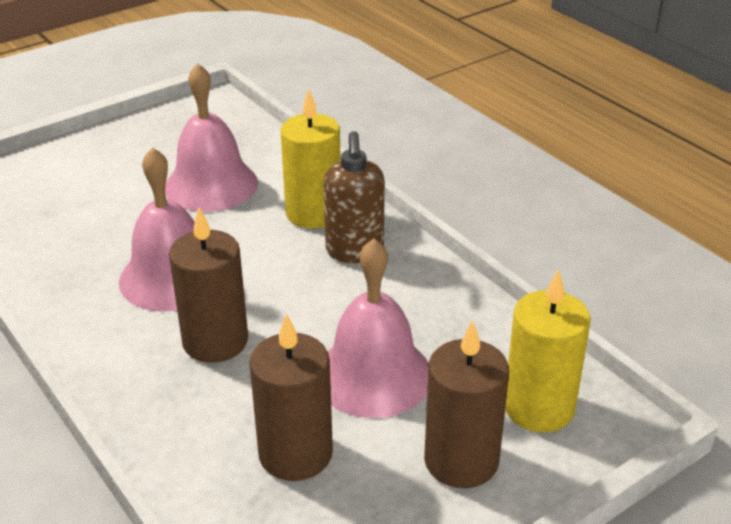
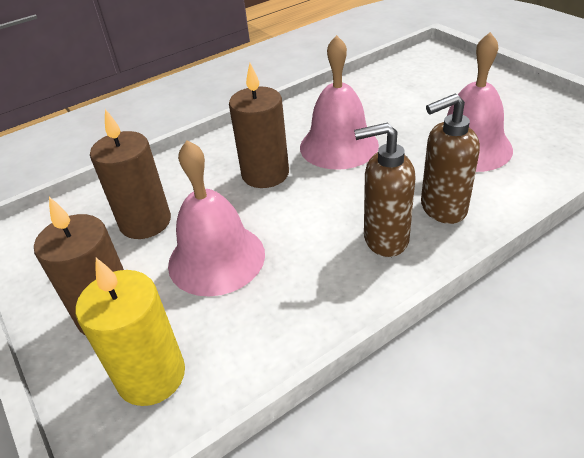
camera: 95 degrees right, 5 degrees up
yellow candle [281,89,341,229] -> brown soap dispenser [421,94,480,224]

